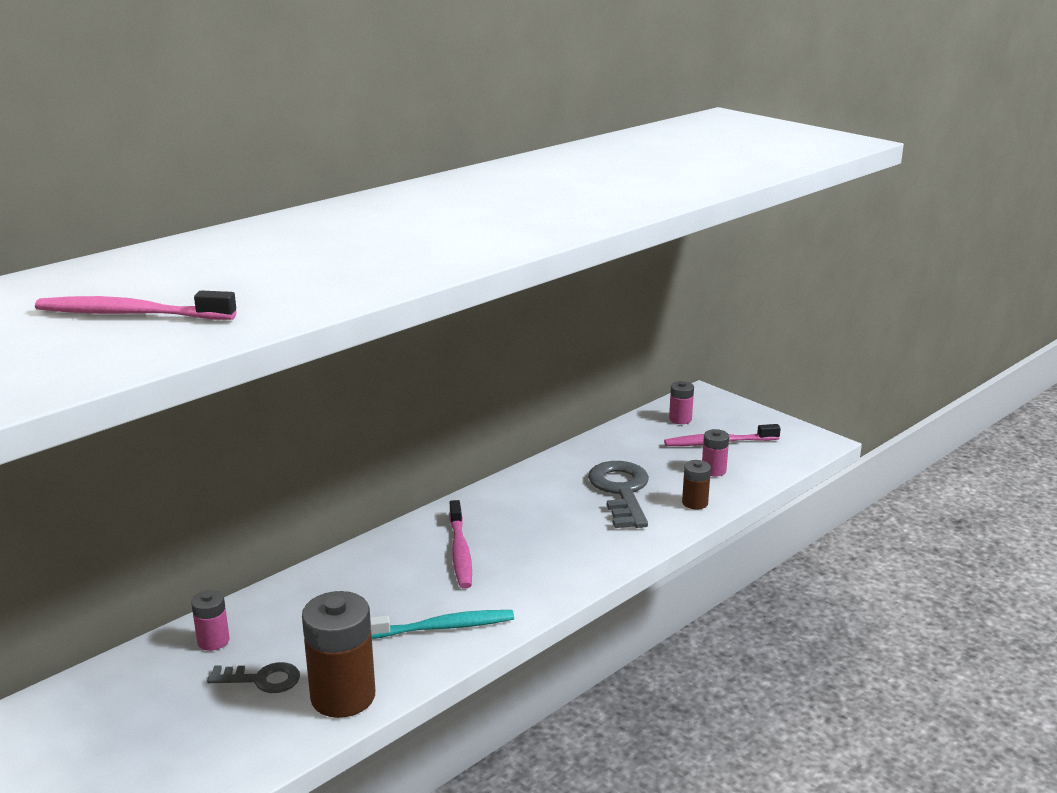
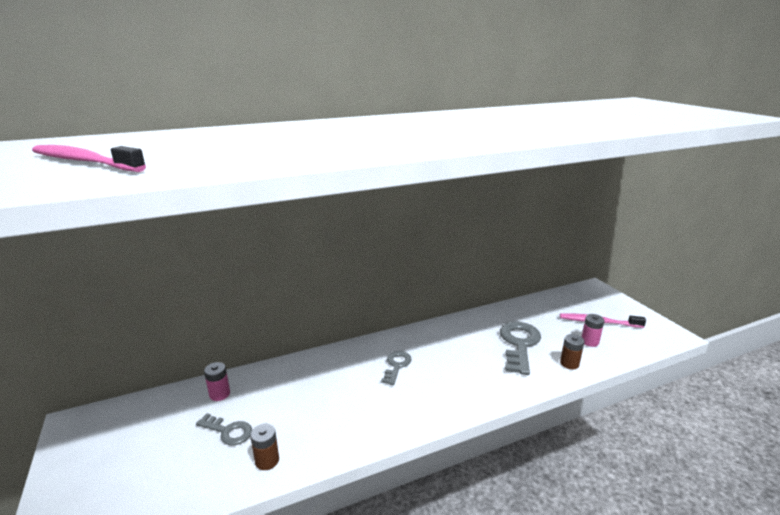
camera: 20 degrees right, 0 degrees up
brown battery [302,591,375,718] -> brown battery [250,424,279,470], size x0.52
turquoise toothbrush [370,610,514,639] -> none
pink toothbrush [449,500,472,589] -> grey key [381,351,412,385]
pink battery [669,381,694,424] -> none

